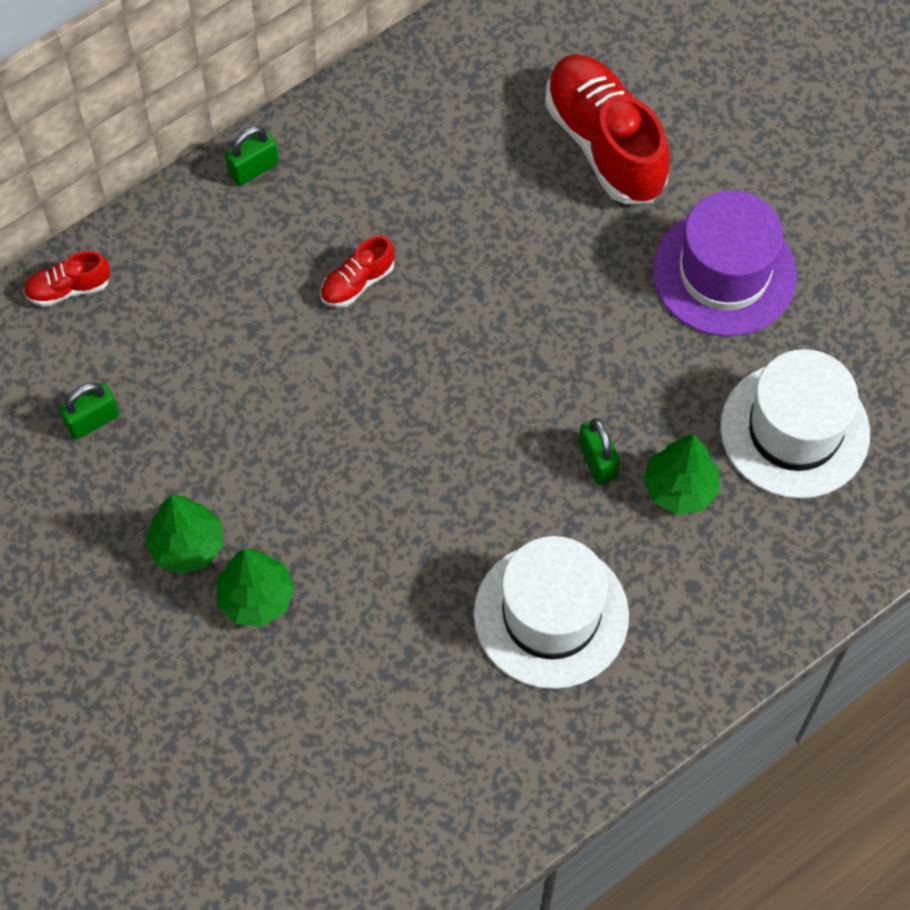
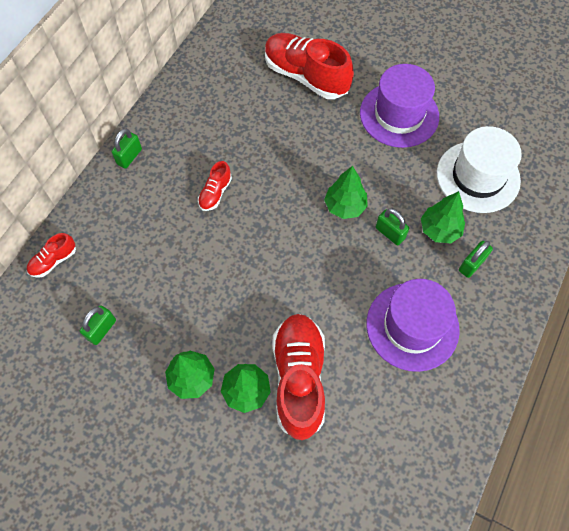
camera: 25 degrees left, 0 degrees up
white hat [474,536,629,689] -> purple hat [366,279,460,372]
none -> red shoe [272,314,325,440]
none -> green tree [324,166,368,219]
none -> green padlock [459,241,493,278]

